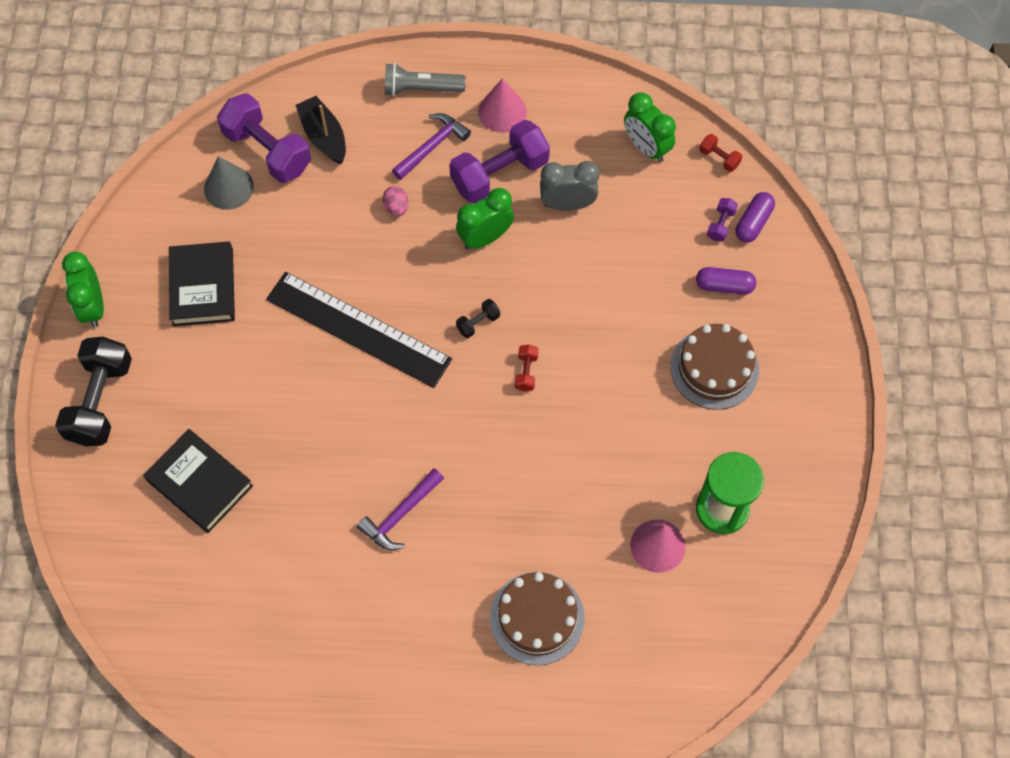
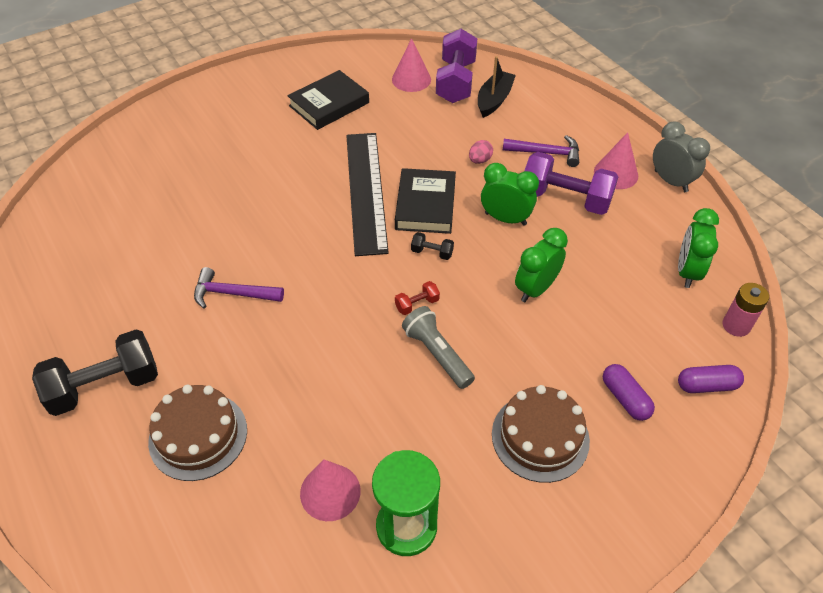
camera: 55 degrees right, 15 degrees down
black dumbbell [55,337,132,446] -> black dumbbell moved to [32,329,158,416]
green clock [62,252,104,328] -> green clock moved to [515,228,568,302]
black book [143,429,253,533] -> black book moved to [395,168,456,234]
grey cone [204,156,254,210] -> pink cone [392,38,431,92]
grey flashlight [385,63,466,96] -> grey flashlight moved to [402,306,475,389]
grey clock [540,161,600,211] -> grey clock moved to [653,121,710,192]
red dumbbell [700,134,742,172] -> pink battery [723,283,769,337]
purple dumbbell [707,198,738,241] -> none

